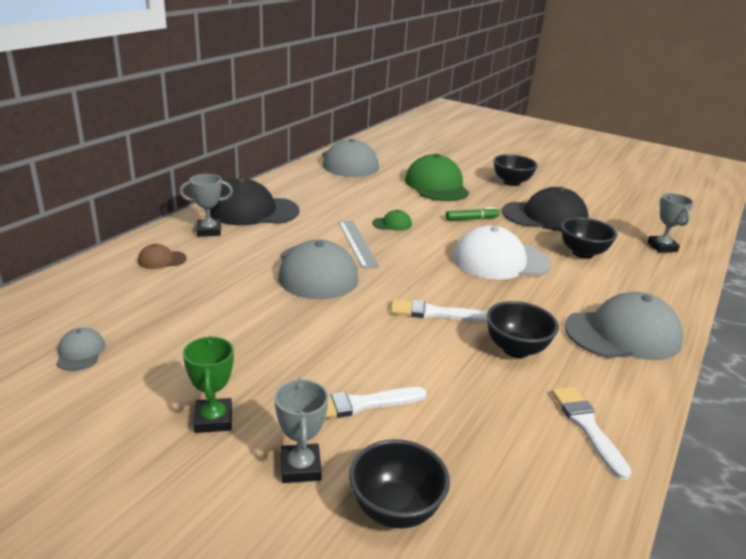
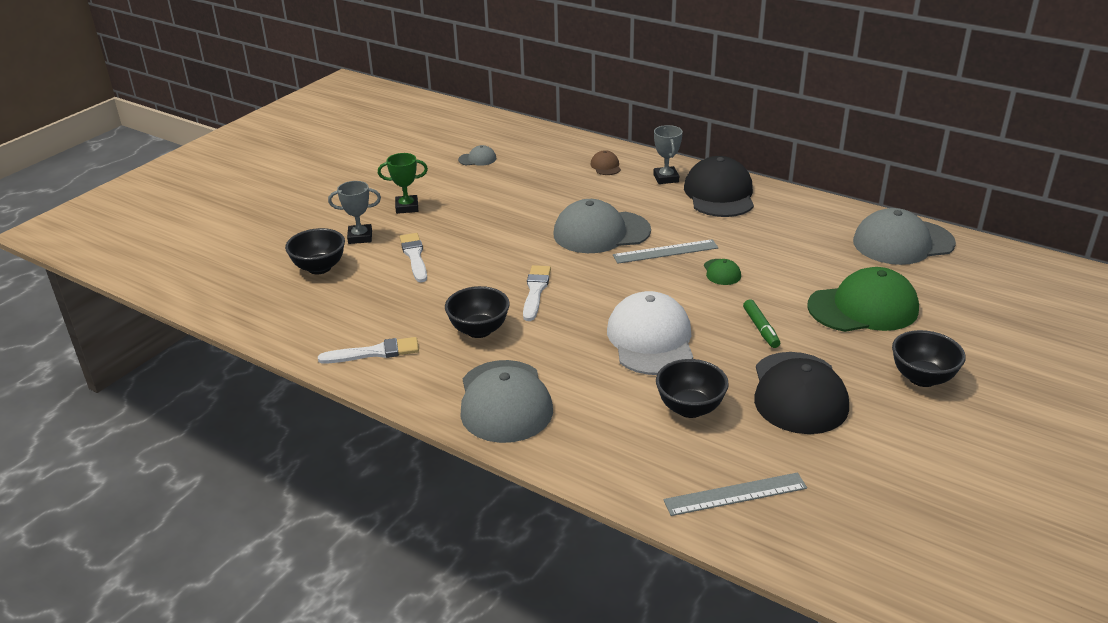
camera: 95 degrees right, 5 degrees up
grey trophy [647,193,694,252] -> grey ruler [663,473,807,516]

